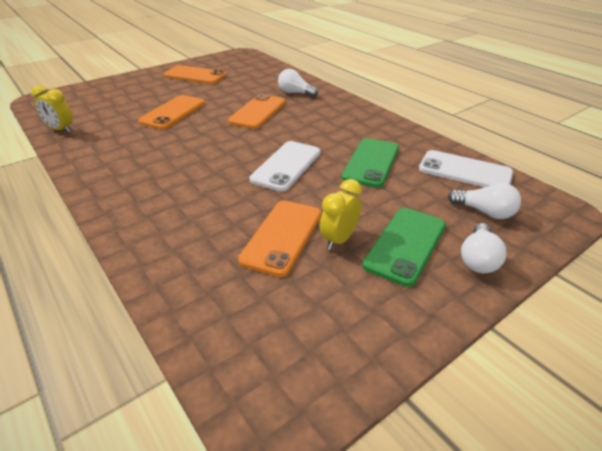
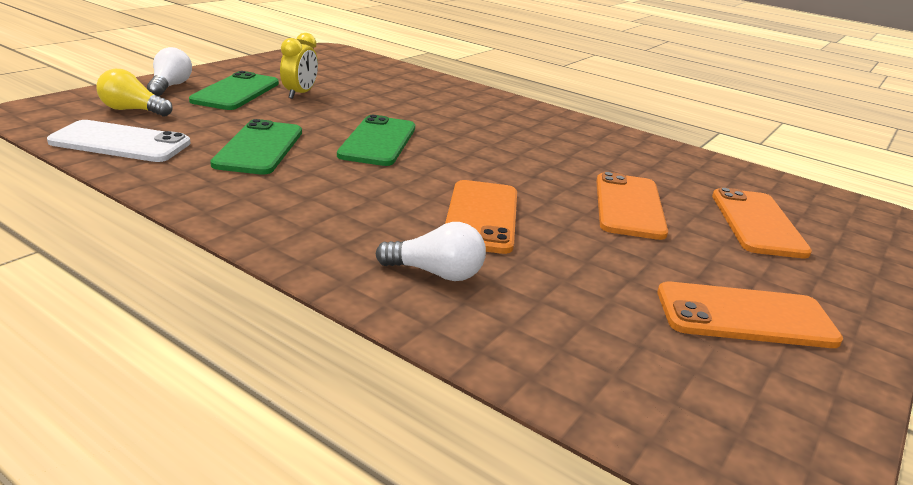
camera: 160 degrees right, 10 degrees down
yellow clock [31,85,73,133] -> none
orange phone [238,201,321,277] -> orange phone moved to [712,187,812,258]
white phone [249,141,320,192] -> green phone [337,115,415,166]
white light bulb [448,183,521,219] -> yellow light bulb [96,69,173,116]

